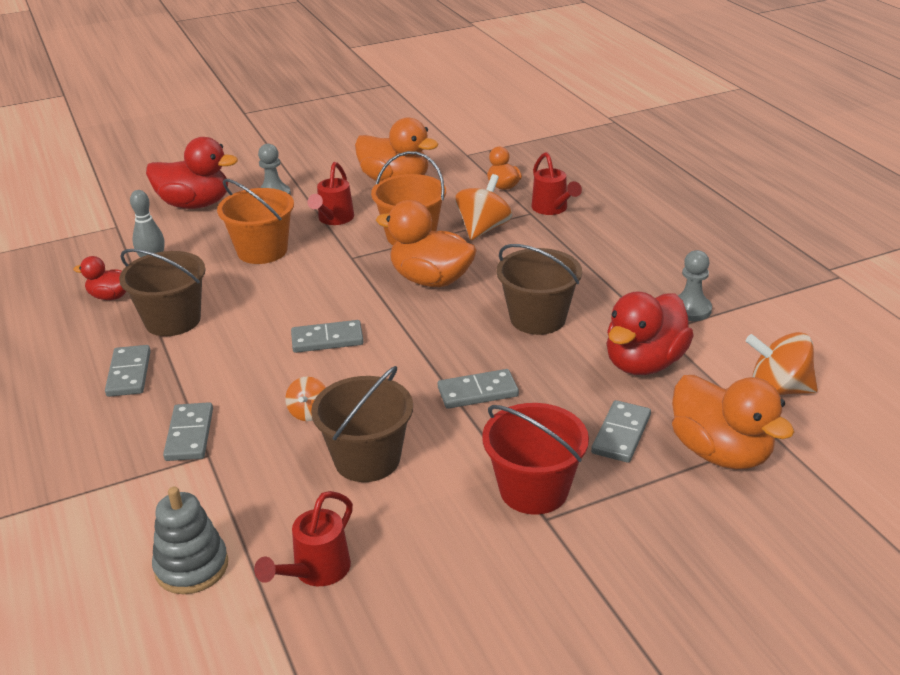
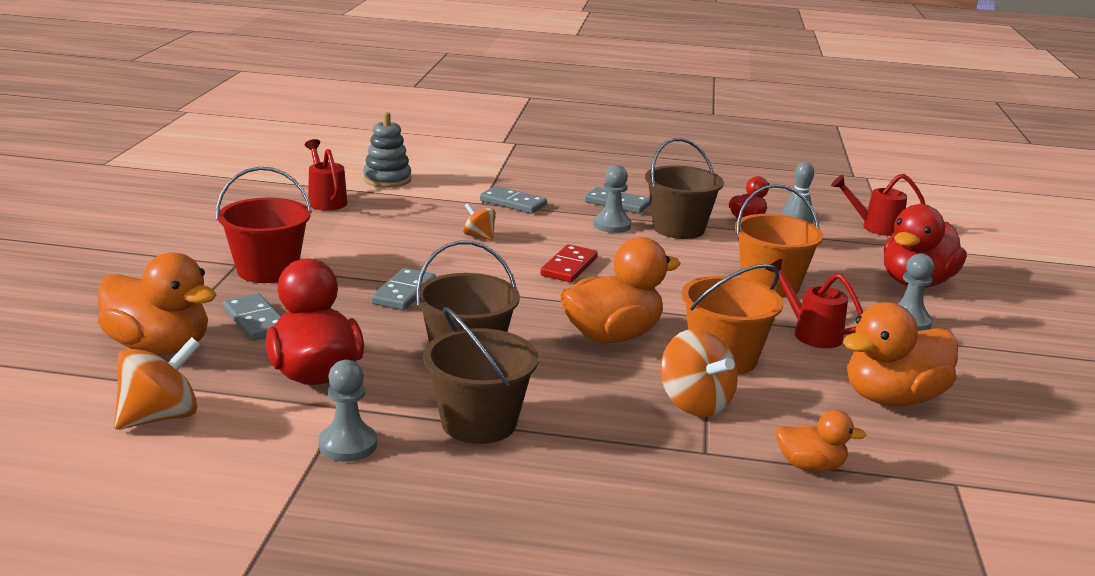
camera: 120 degrees right, 10 degrees down
grey domino [291,320,363,353] -> red domino [540,244,598,282]
brown bucket [311,366,413,482] -> brown bucket moved to [423,307,539,444]
red watering can [531,152,582,215] -> red watering can moved to [831,174,926,236]
orange duck [672,375,794,469] -> orange duck turned 150 degrees counterclockwise [98,252,216,355]
none -> grey pawn [593,165,632,233]

